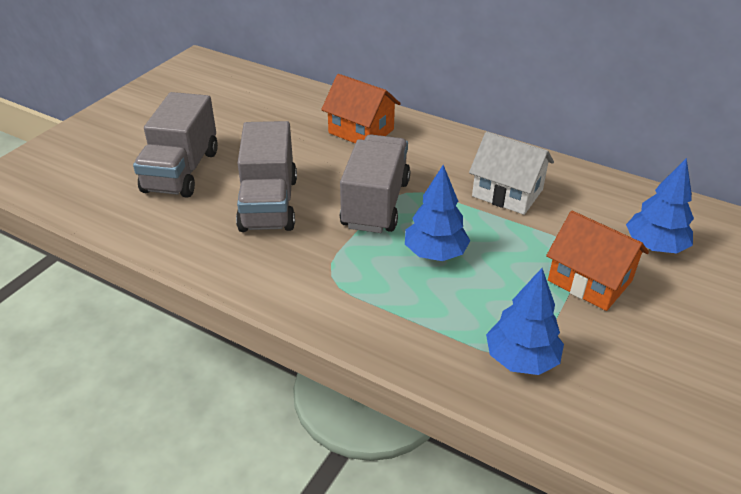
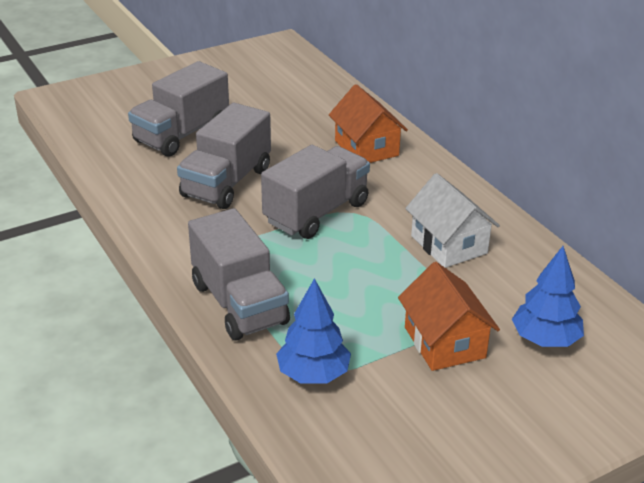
camera: 30 degrees right, 5 degrees down
blue tree [405,165,470,261] -> none
none -> grey truck [188,208,290,341]

